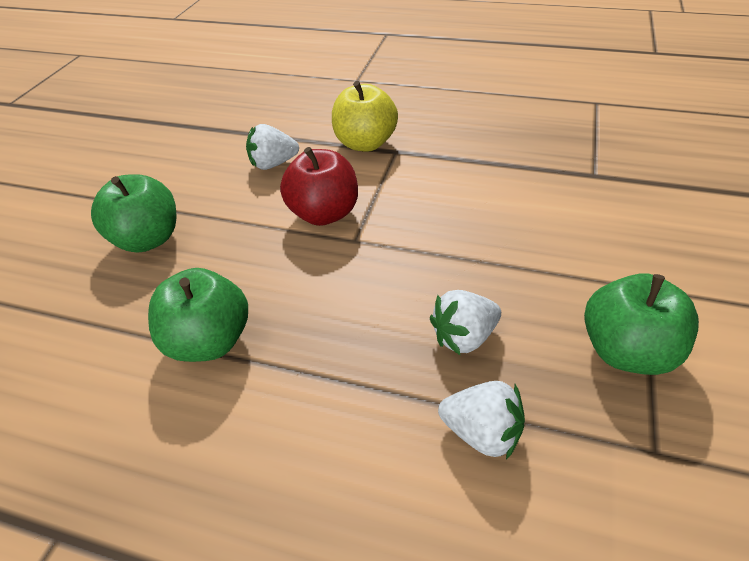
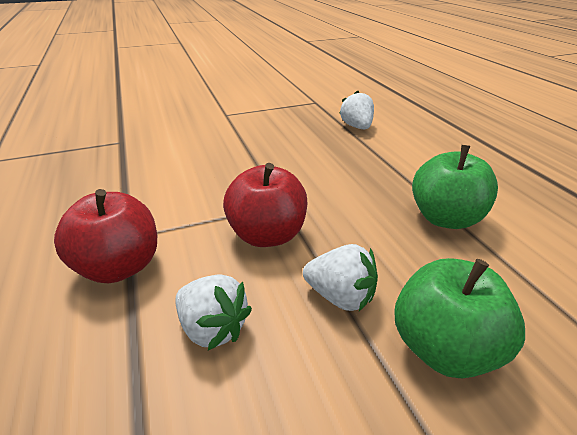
camera: 130 degrees left, 10 degrees down
yellow apple [332,81,398,152] -> red apple [54,189,157,283]
white strawberry [430,290,501,355] -> white strawberry moved to [303,244,378,311]
green apple [584,273,699,375] -> none

